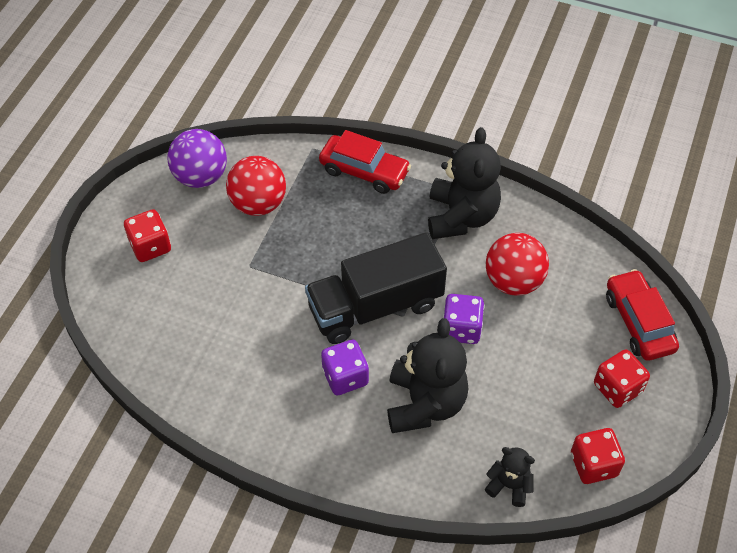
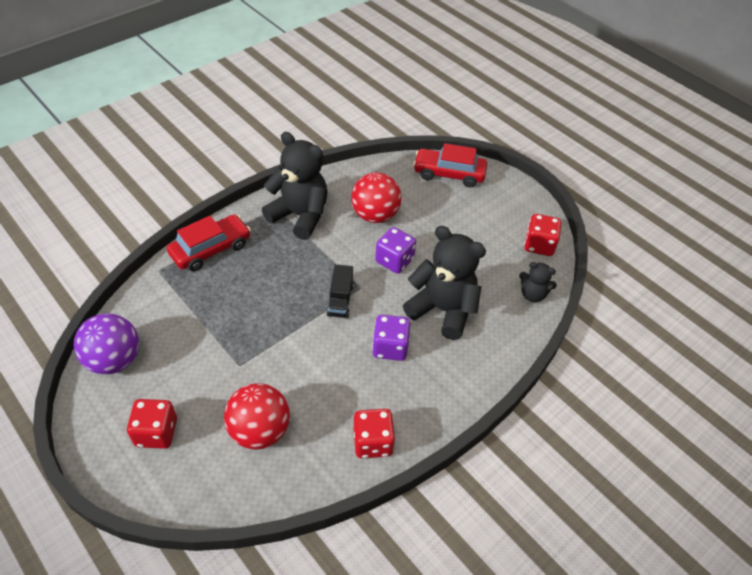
camera: 65 degrees left, 5 degrees down
red ball [226,156,286,216] -> red ball moved to [224,383,290,450]
black truck [305,232,447,344] -> black truck [326,264,354,318], size x0.45
black teddy bear [485,447,535,507] -> black teddy bear turned 120 degrees counterclockwise [519,262,557,302]
red dice [594,349,650,408] -> red dice moved to [354,409,395,458]

